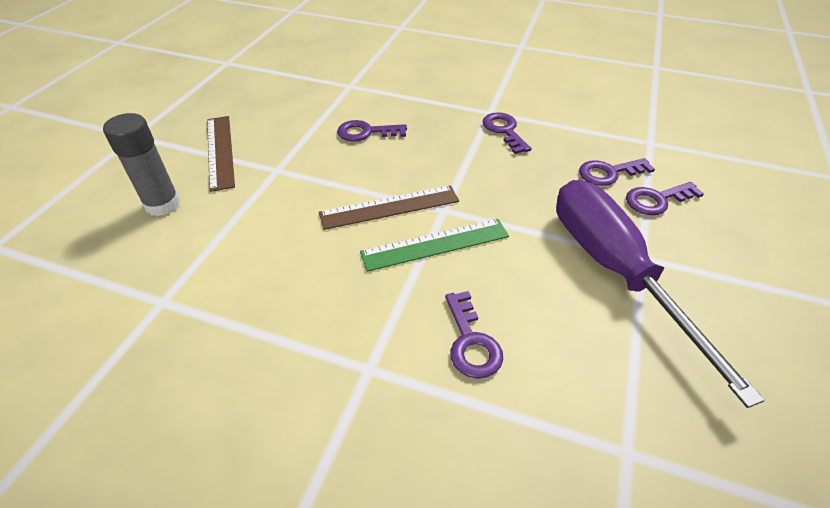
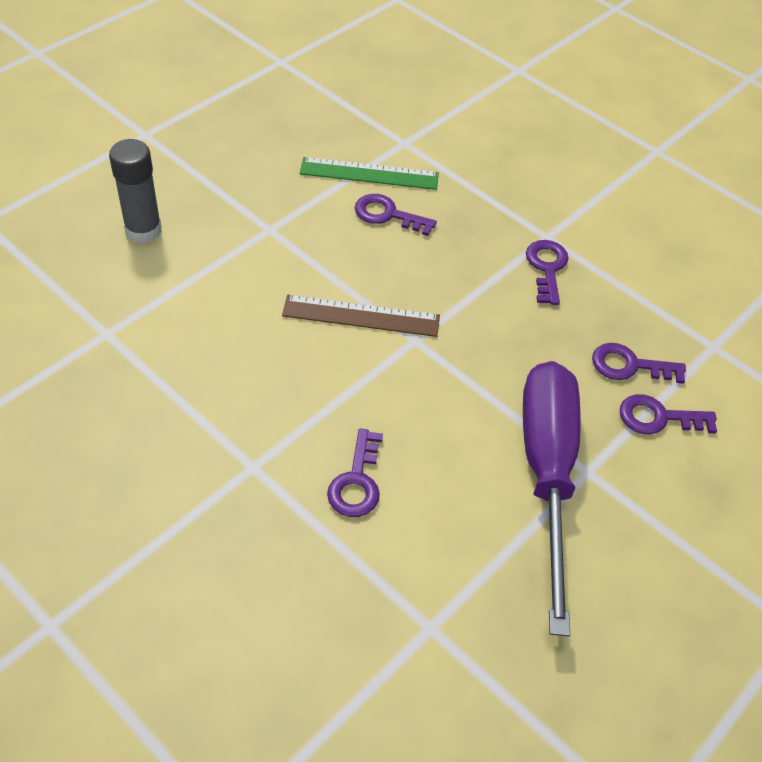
camera: 20 degrees right, 5 degrees up
brown ruler [207,116,235,192] -> none
green ruler [360,219,509,272] -> green ruler moved to [300,157,439,190]

